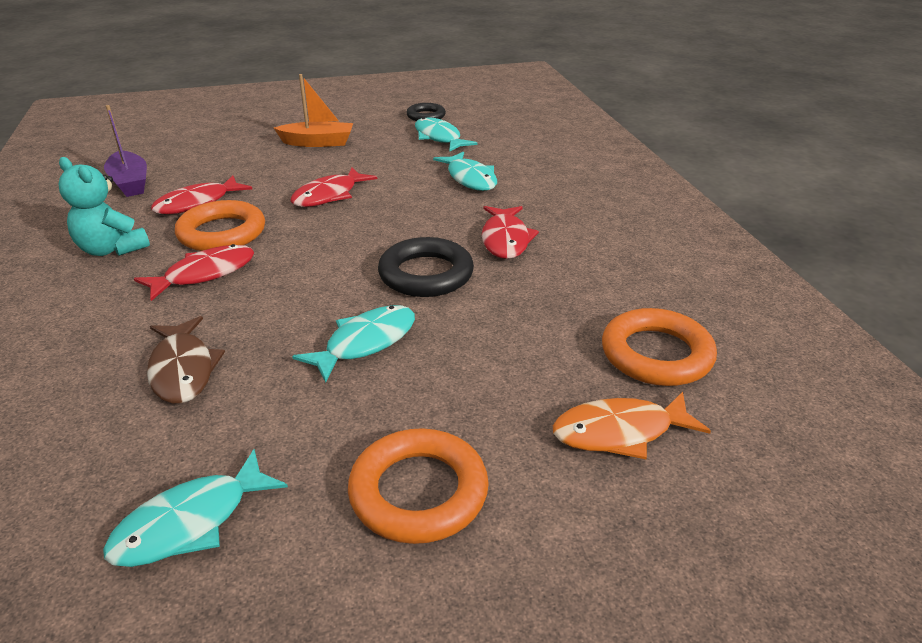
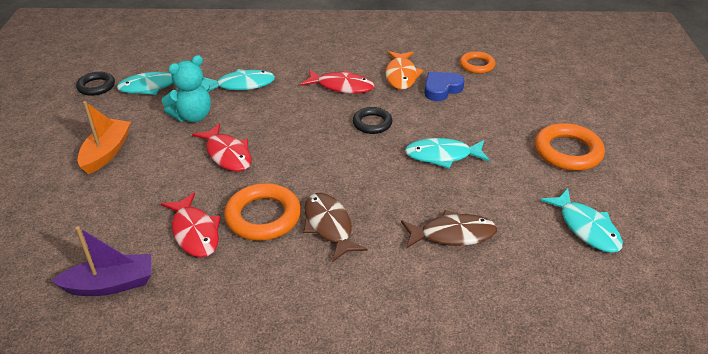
camera: 75 degrees left, 5 degrees up
turquoise teddy bear [59,157,150,256] -> turquoise teddy bear moved to [162,55,211,122]
red fish [134,244,254,301] -> brown fish [303,193,367,262]
turquoise fish [292,305,415,382] -> turquoise fish turned 60 degrees counterclockwise [405,138,490,169]
black ring [378,237,474,297] -> black ring [353,107,393,134], size x0.62
orange fish [553,392,711,459] -> orange fish moved to [385,51,424,90]
orange ring [602,308,717,386] -> orange ring [460,51,495,74], size x0.62
none -> blue heart [424,72,465,101]

